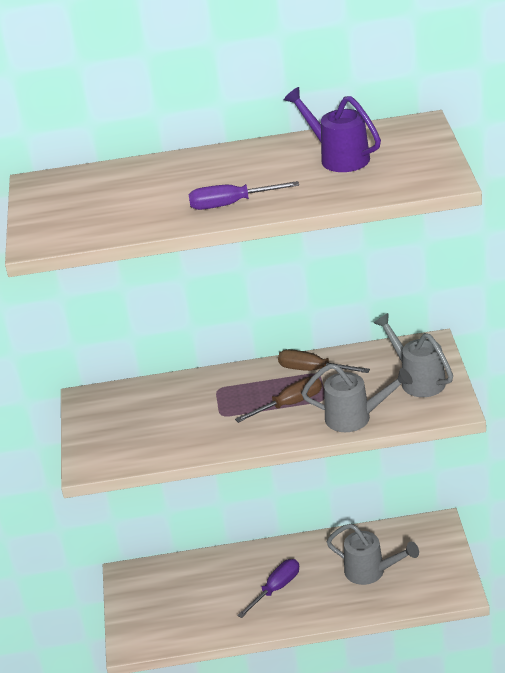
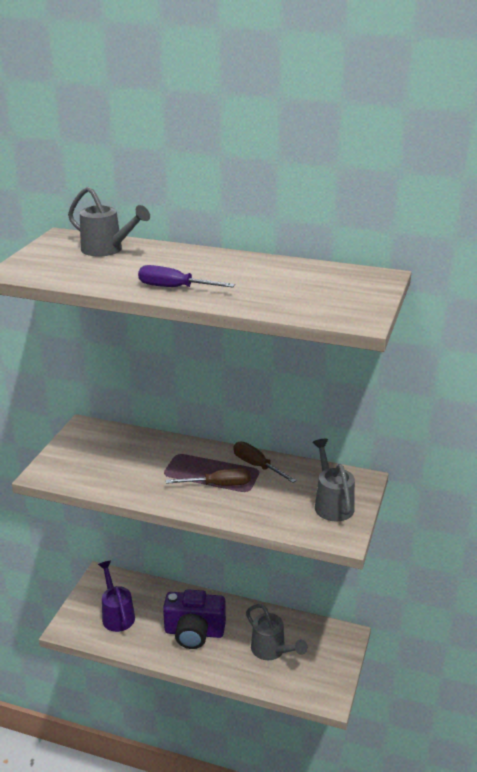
camera: 20 degrees right, 5 degrees down
purple screwdriver [237,559,299,618] -> purple camera [163,589,226,649]
purple watering can [284,87,381,172] -> purple watering can moved to [98,561,135,632]
grey watering can [301,363,413,432] -> grey watering can moved to [68,187,150,256]

